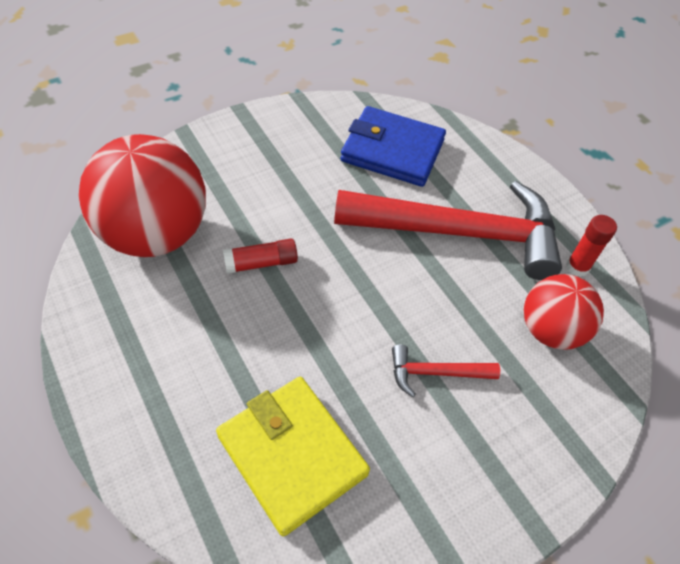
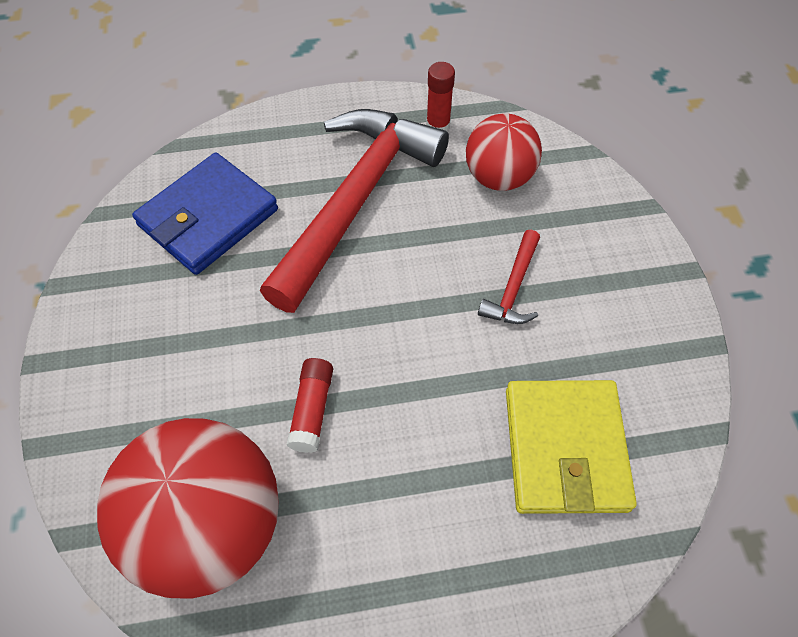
camera: 65 degrees left, 5 degrees up
yellow wallet [216,377,370,536] -> yellow wallet turned 75 degrees counterclockwise [506,380,637,514]

